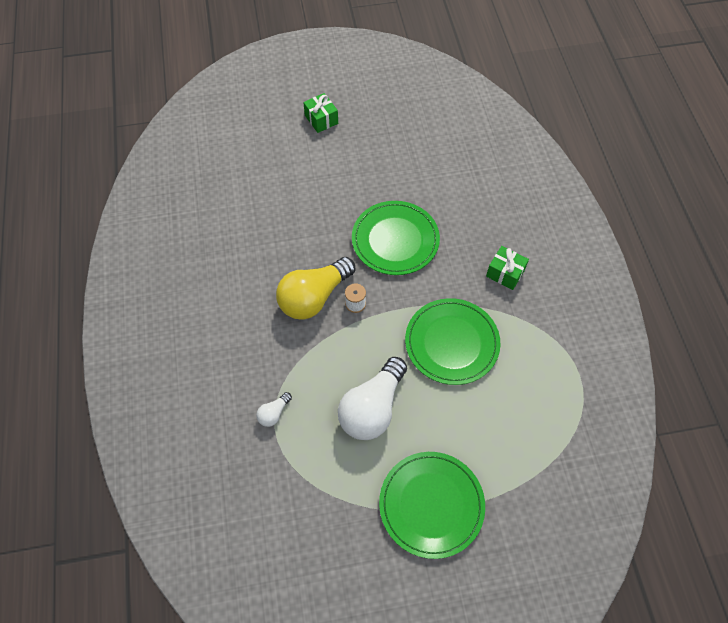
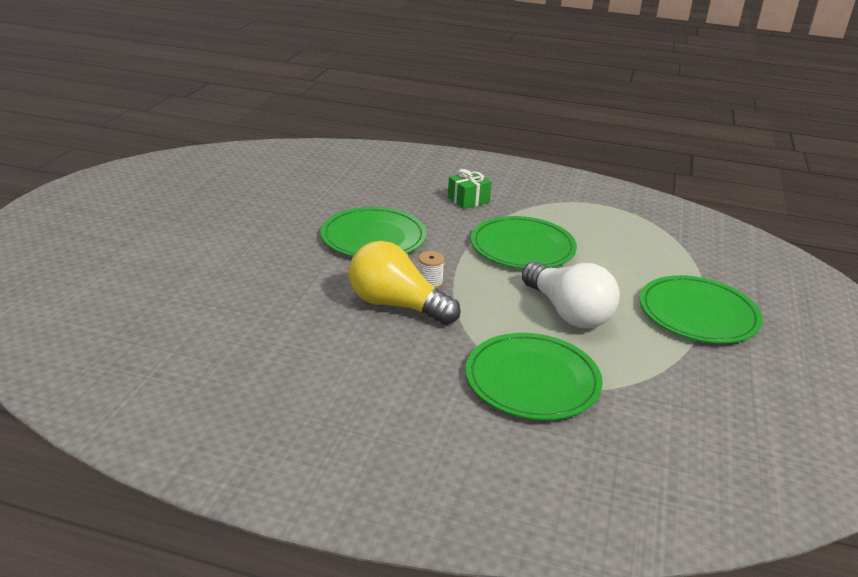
camera: 65 degrees left, 30 degrees down
white light bulb [256,392,292,427] -> green plate [466,333,603,420]
yellow light bulb [276,257,355,320] -> yellow light bulb turned 135 degrees clockwise [349,241,461,325]
green gift [303,93,338,133] -> none

